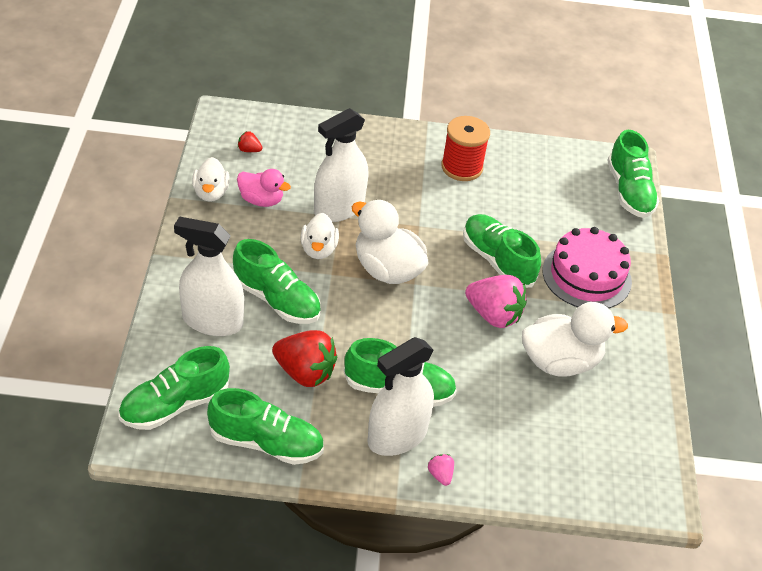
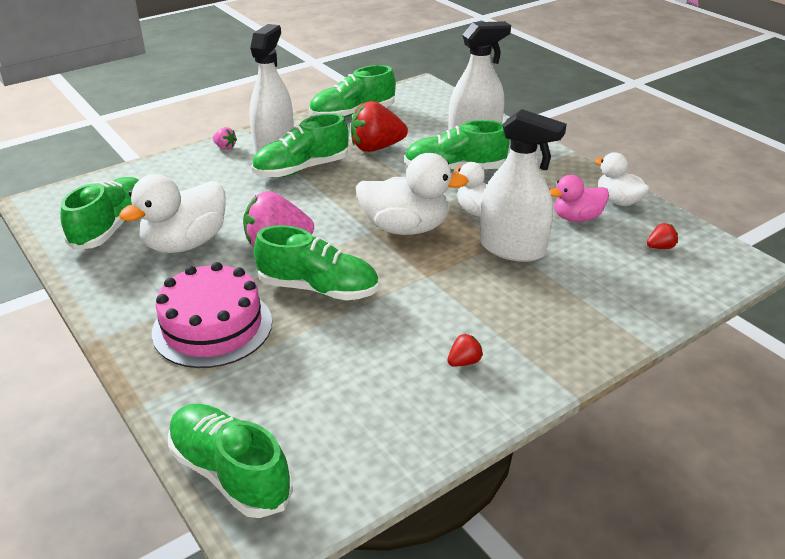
camera: 145 degrees right, 10 degrees down
green shoe [118,346,230,430] -> green shoe moved to [61,177,139,250]
white spray bottle [314,108,368,222] -> white spray bottle turned 105 degrees clockwise [480,109,567,262]
red spool [441,116,490,181] -> red strawberry [447,334,483,366]

